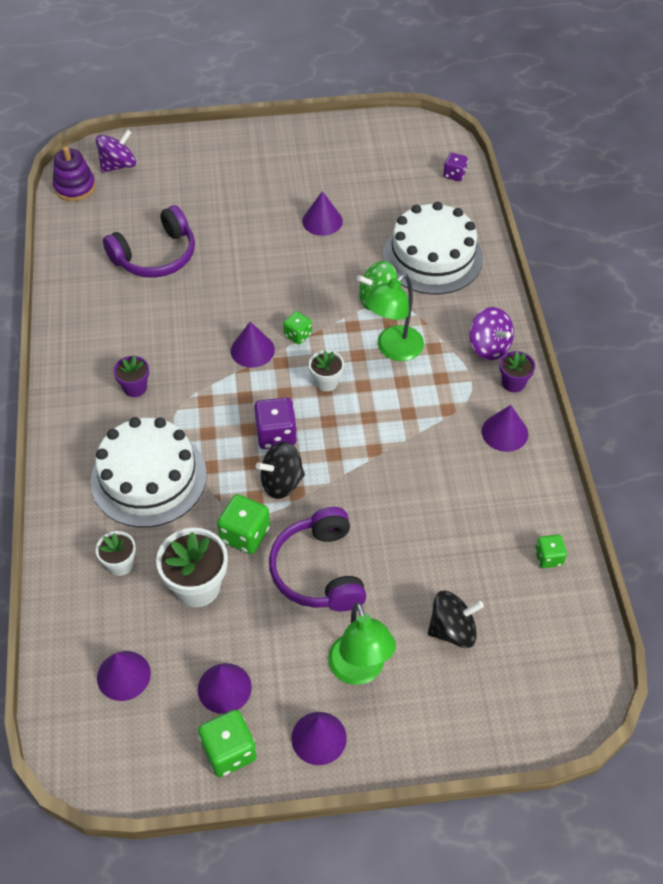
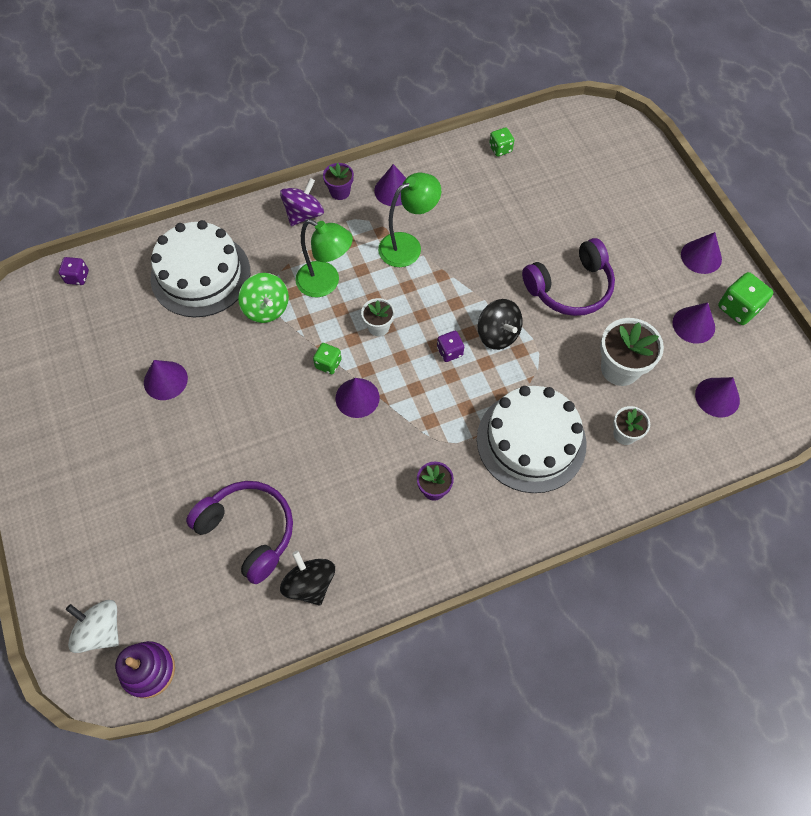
camera: 105 degrees left, 10 degrees up
purple spinning top [95,129,136,173] -> white spinning top [66,600,119,653]
green dice [217,494,270,554] -> none
purple dice [254,397,297,449] -> purple dice [437,331,464,362], size x0.62
green lamp [328,602,396,685] -> green lamp moved to [378,173,441,267]
black spinning top [428,591,484,648] -> black spinning top moved to [280,551,335,606]

